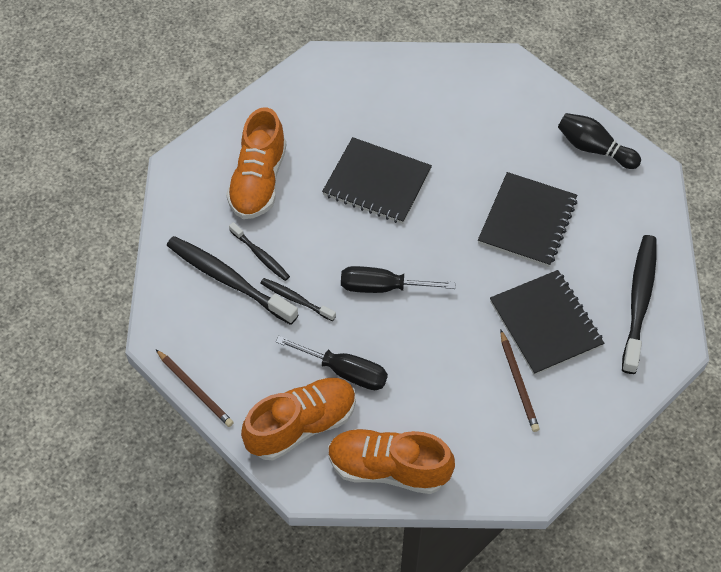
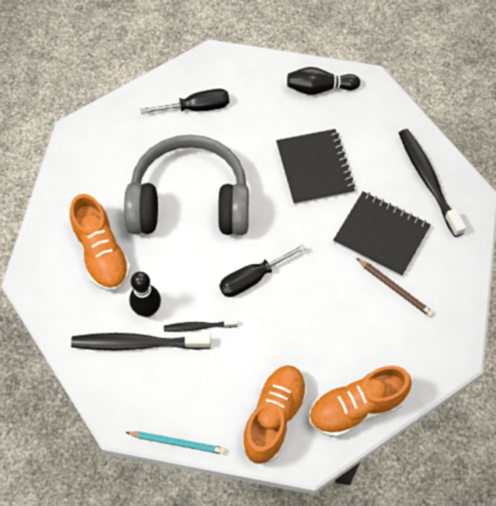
camera: 35 degrees left, 5 degrees up
brown pencil [156,349,234,427] -> turquoise pencil [125,431,226,454]
black toothbrush [229,222,290,281] -> black bowling pin [129,272,161,317]
black screwdriver [276,336,388,390] -> black screwdriver moved to [141,89,229,114]
black notebook [322,137,432,224] -> grey headphones [124,135,249,235]

